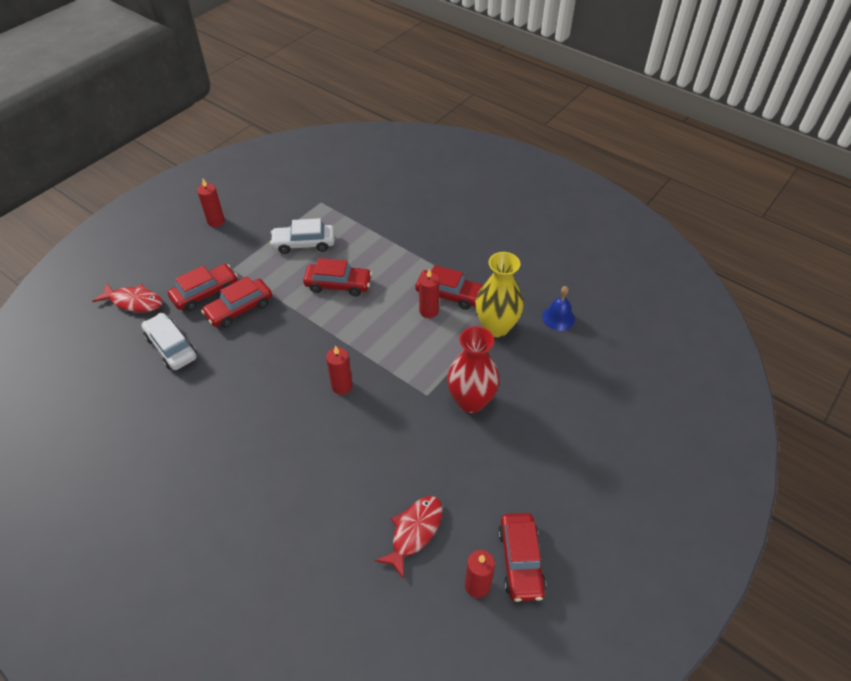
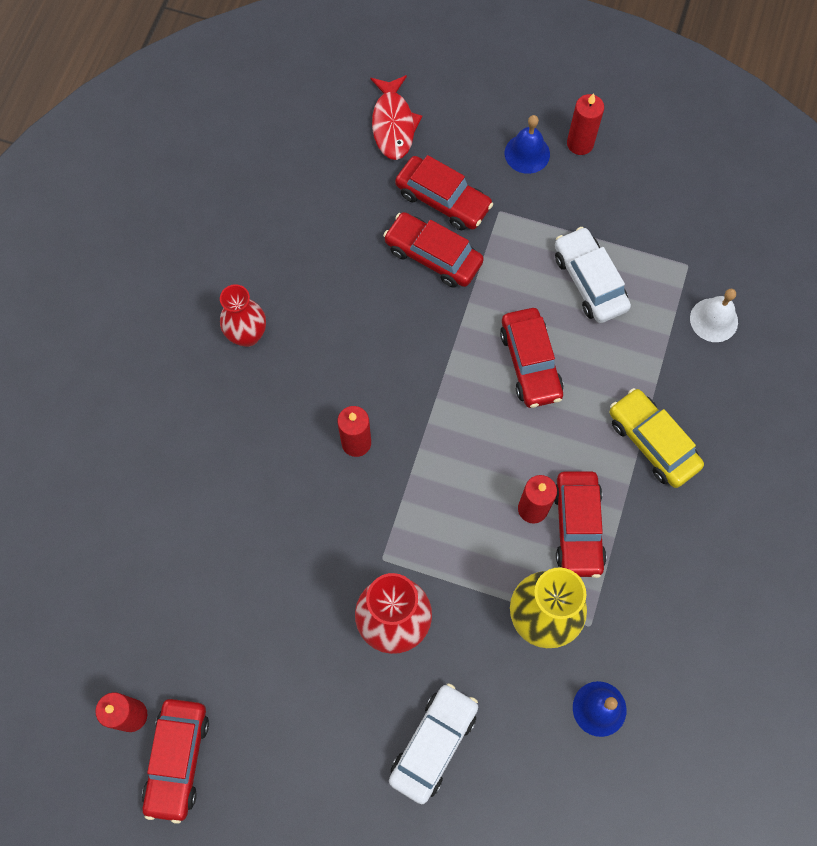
camera: 70 degrees right, 20 degrees up
white car [142,313,197,370] -> white car moved to [389,683,478,804]
red fish [375,496,443,579] -> none
red car [498,513,546,602] -> red car turned 60 degrees counterclockwise [142,699,209,824]
none -> red vase [220,284,266,347]
none -> blue bell [505,115,550,174]
none -> yellow car [610,388,704,488]
none -> white bell [690,289,738,342]

